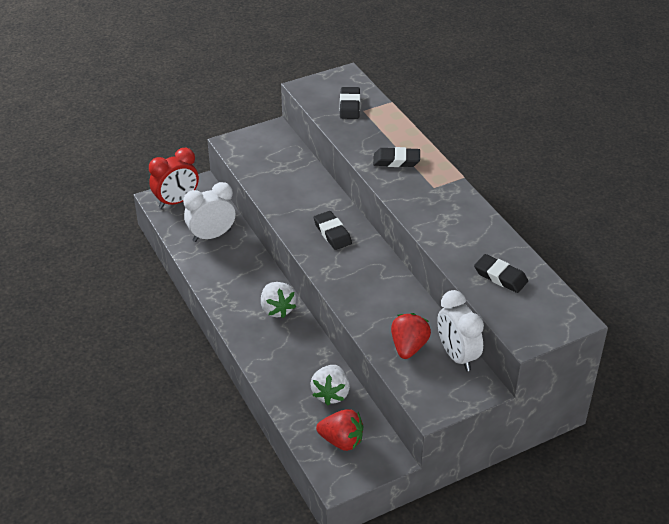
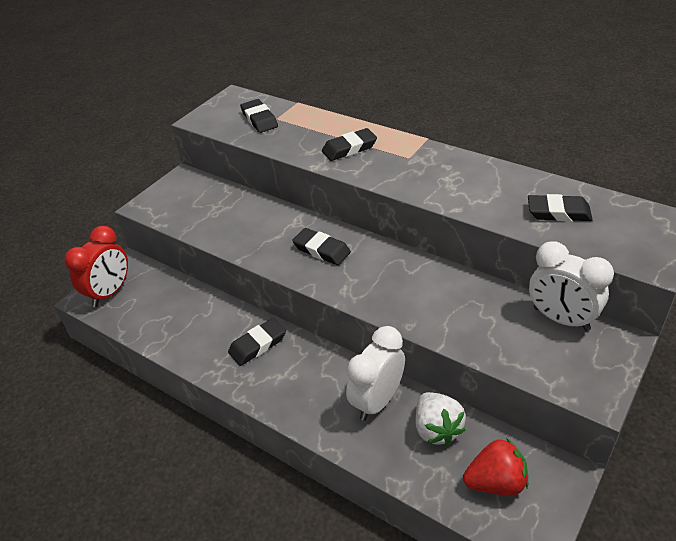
camera: 25 degrees left, 0 degrees up
white clock [183,182,235,242] -> white clock moved to [346,326,405,421]
white strawberry [261,282,296,318] -> none
red strawberry [391,313,431,359] -> none
none -> black eraser [228,318,286,366]

